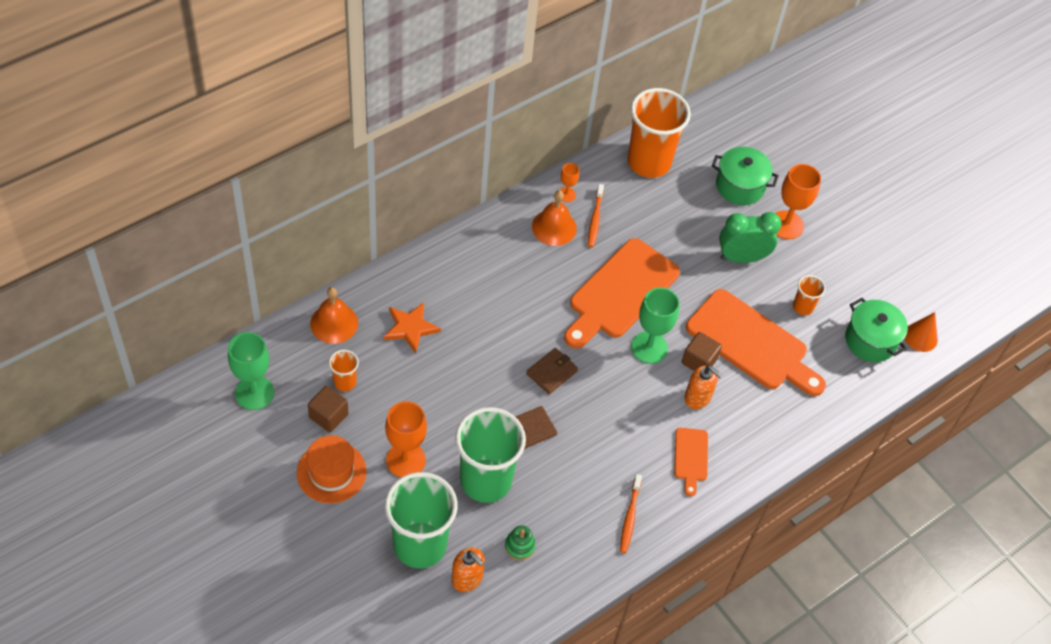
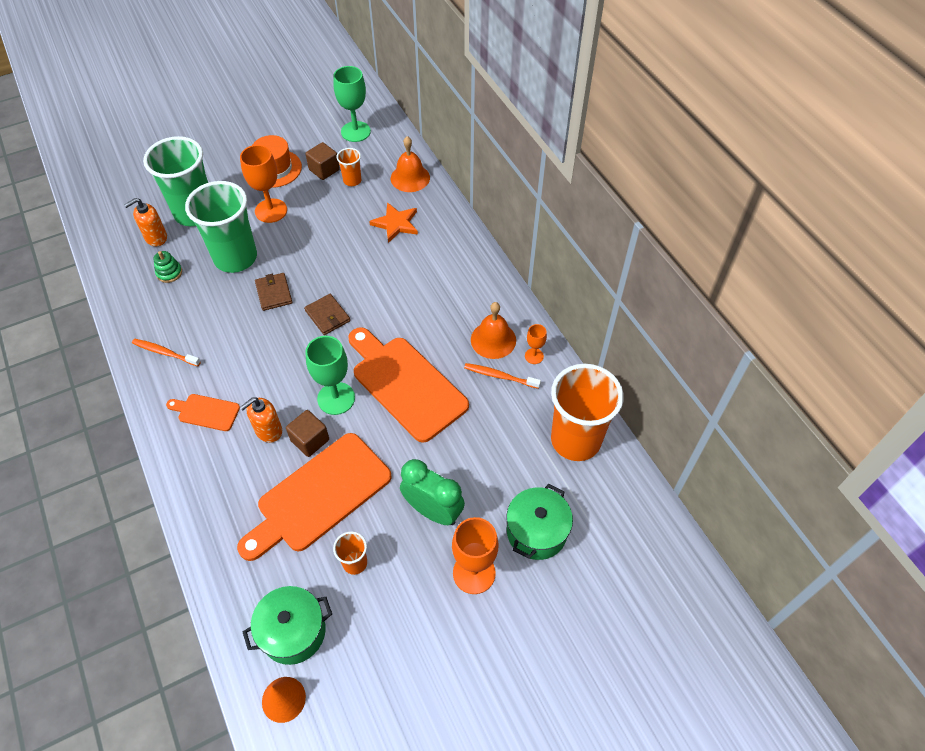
camera: 105 degrees right, 0 degrees up
green clock [719,212,782,263] -> green clock turned 60 degrees counterclockwise [400,459,465,525]

